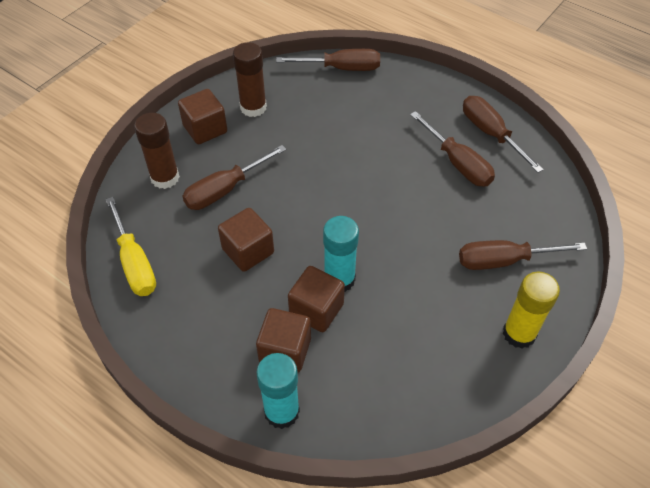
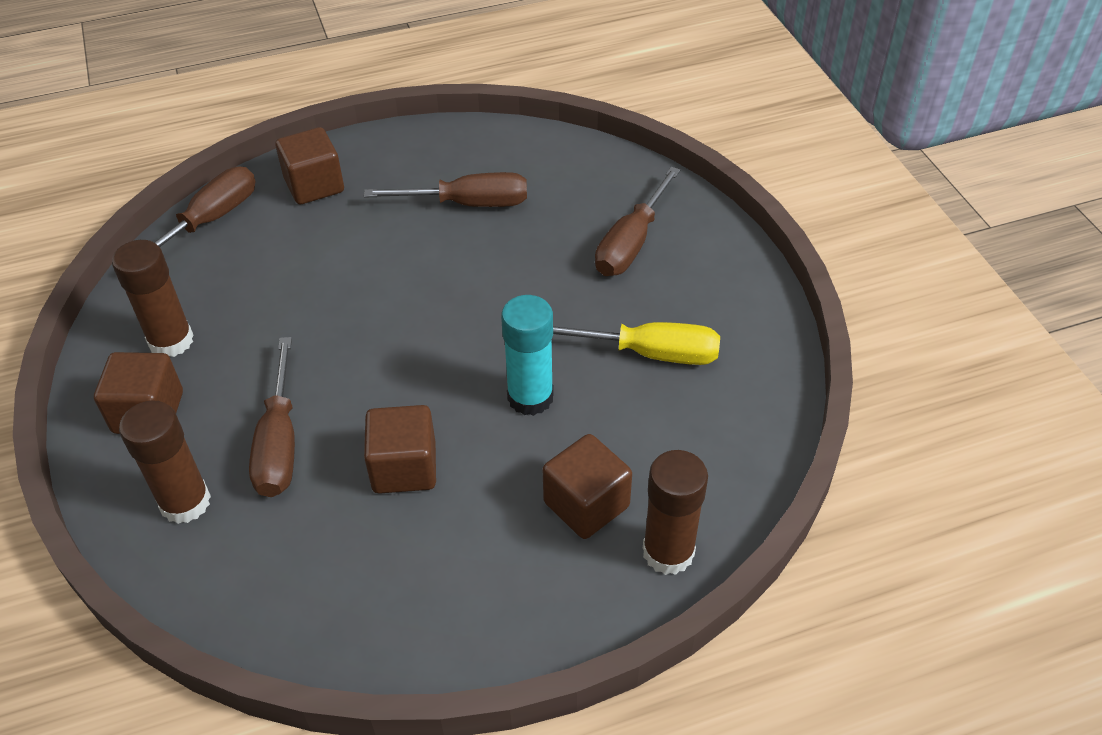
camera: 55 degrees left, 5 degrees down
yellow screwdriver [106,197,156,296] -> yellow screwdriver moved to [553,322,720,365]
turquoise glue stick [256,353,300,429] -> brown glue stick [643,450,708,575]
brown cube [288,266,345,332] -> brown cube moved to [275,127,344,204]
brown screwdriver [463,96,544,173] -> none
yellow glue stick [503,272,560,349] -> none

